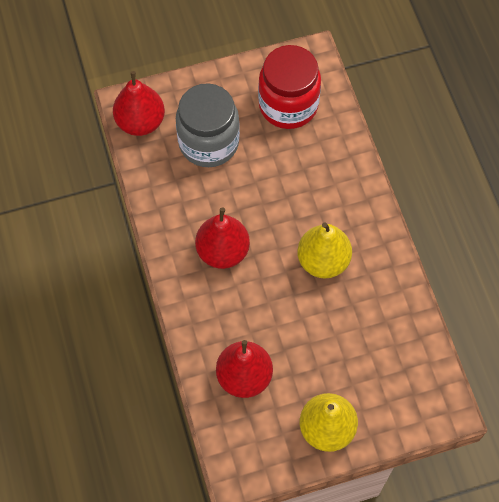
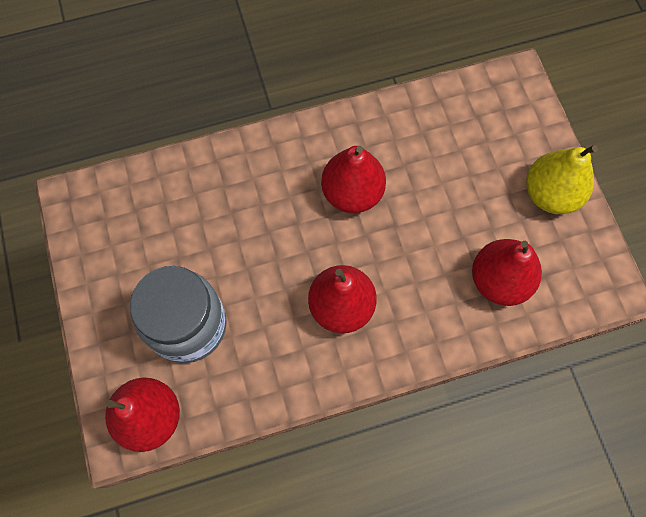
camera: 90 degrees left, 5 degrees up
red jar [258,45,321,129] -> none
yellow pear [297,222,352,278] -> red pear [321,146,386,213]

